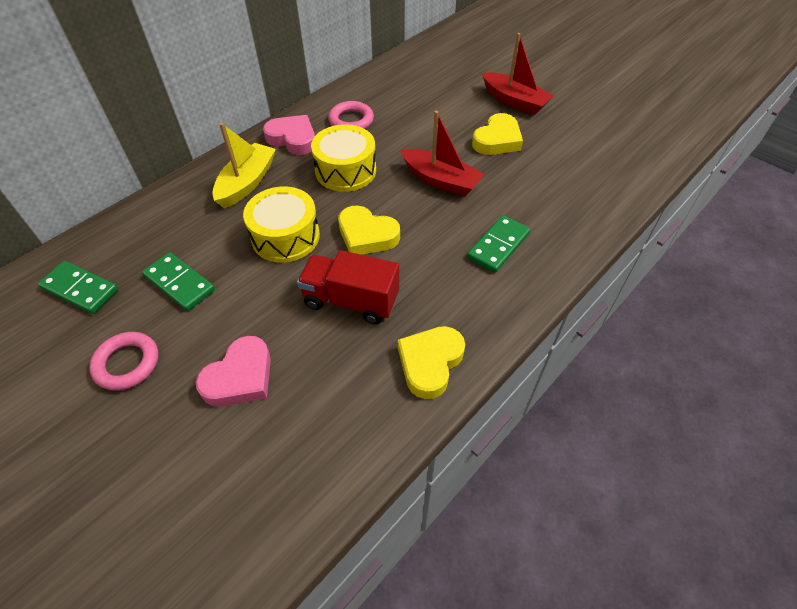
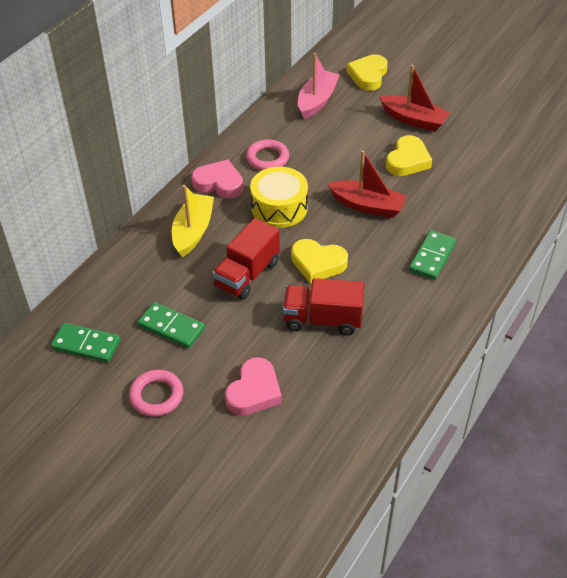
camera: 10 degrees left, 5 degrees down
yellow drum [243,187,320,263] -> red truck [212,218,280,300]
yellow heart [398,326,465,399] -> yellow heart moved to [347,54,388,91]
none -> pink boat [298,53,340,119]

